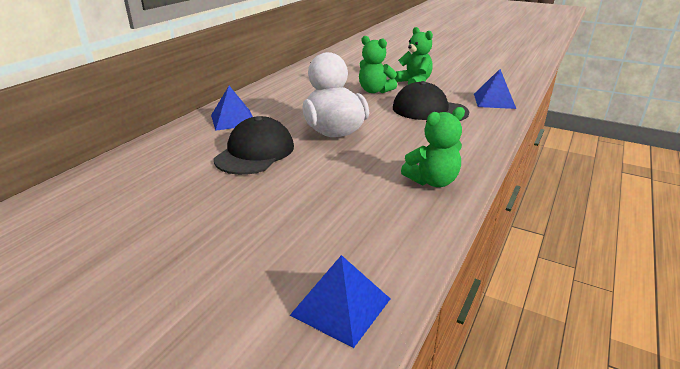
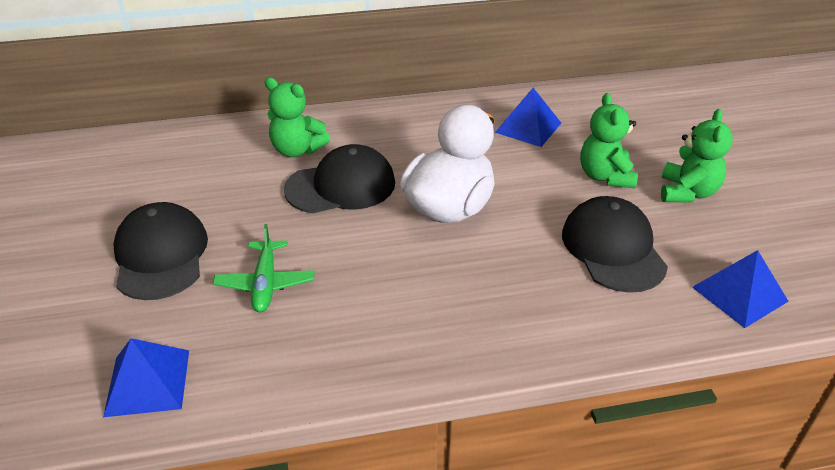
camera: 50 degrees right, 10 degrees up
blue pyramid [211,86,253,131] -> blue pyramid moved to [495,88,561,147]
green teddy bear [401,107,465,187] -> green teddy bear moved to [265,77,330,157]
none -> black cap [113,202,208,300]
none -> green plane [213,224,314,312]

